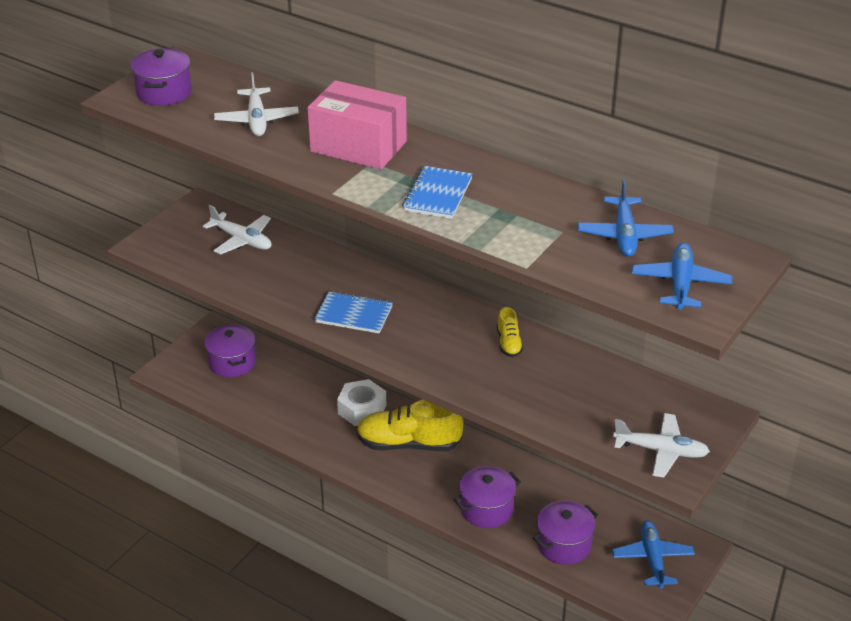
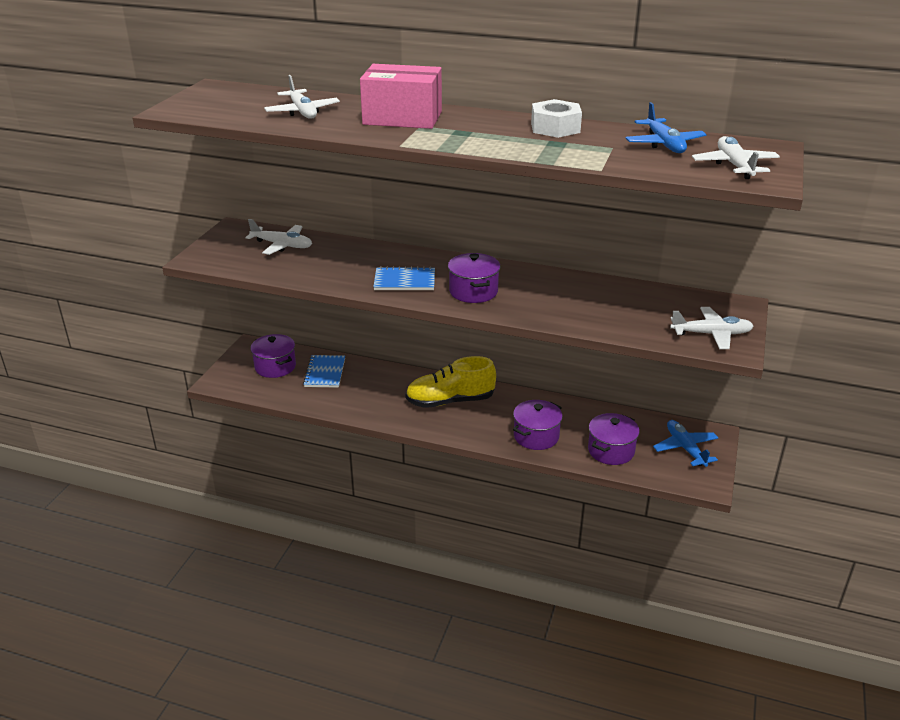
camera: 15 degrees left, 5 degrees down
purple pot [130,48,192,106] -> purple pot moved to [448,253,500,303]
white nut [337,379,386,426] -> white nut moved to [531,99,582,138]
blue notebook [402,166,473,219] -> blue notebook moved to [303,355,345,388]
yellow shoe [497,307,523,357] -> none
blue plane [632,243,732,310] -> white plane [692,136,780,179]

